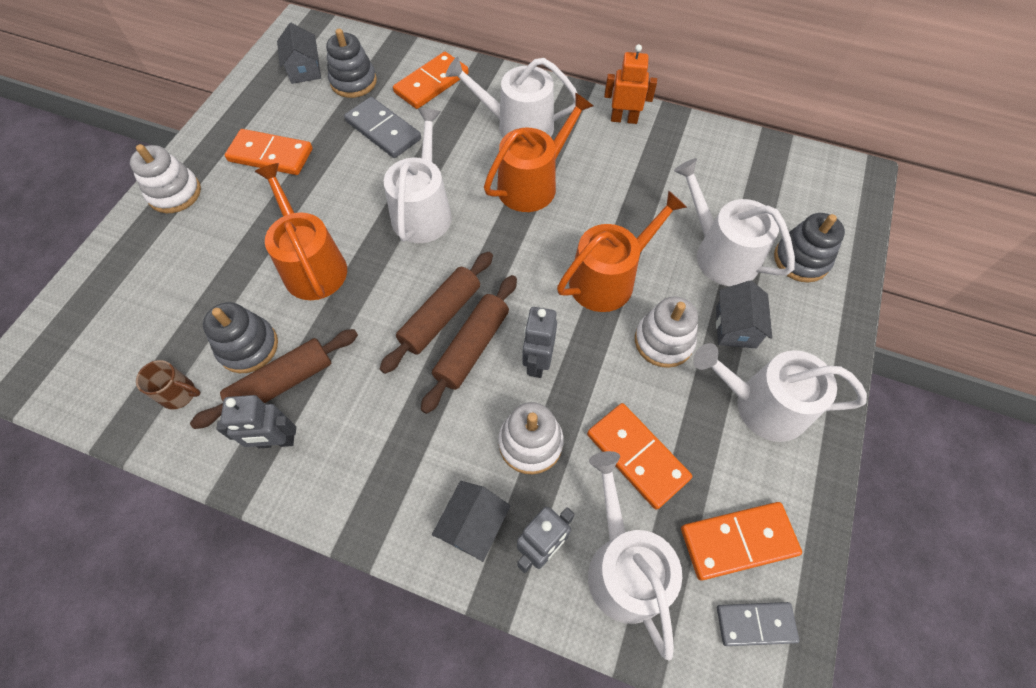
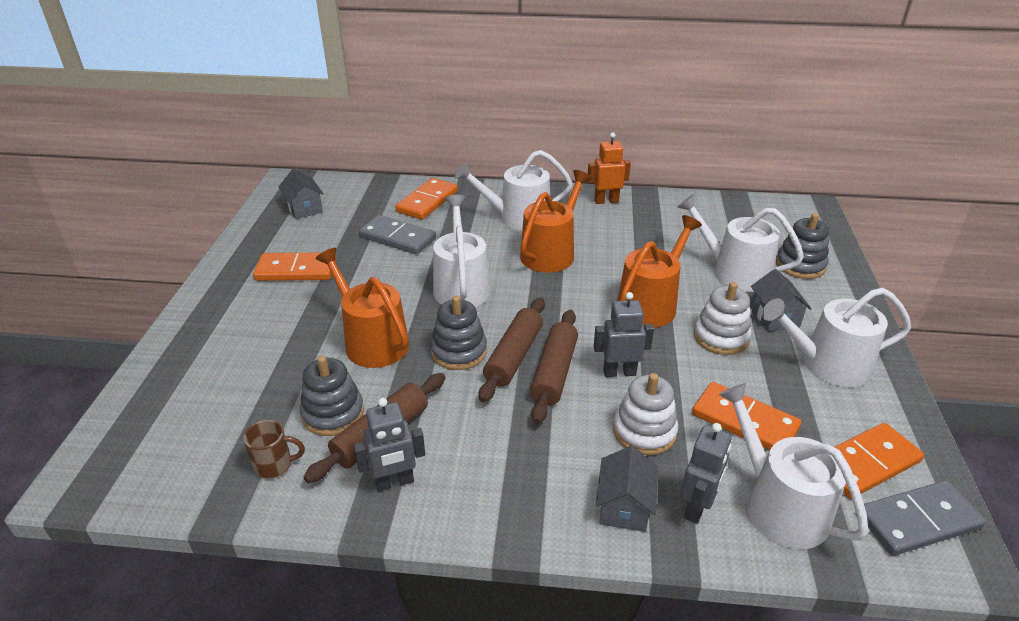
camera: 15 degrees left, 25 degrees down
white stacking toy [130,144,201,213] -> none
grey stacking toy [326,29,377,98] -> grey stacking toy moved to [430,296,487,370]
grey robot [522,307,557,378] -> grey robot turned 90 degrees clockwise [594,292,654,377]
grey domino [717,602,799,646] -> grey domino [864,481,986,556], size x1.52

